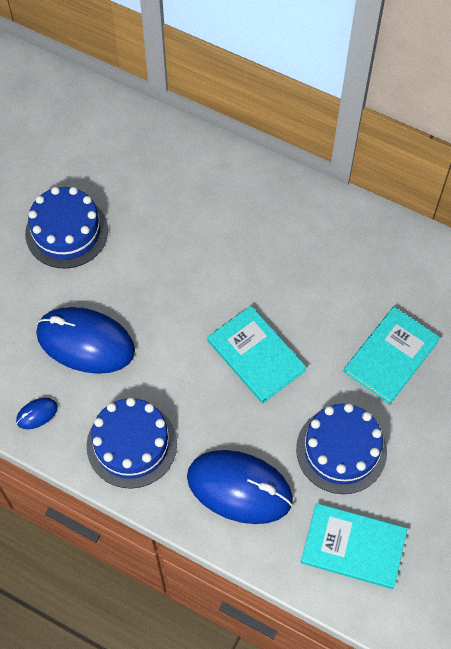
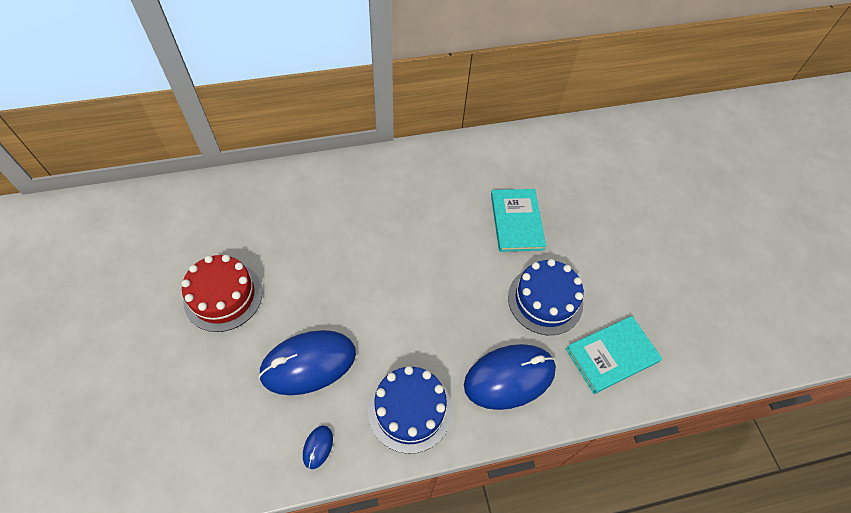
camera: 45 degrees left, 5 degrees down
blue cake [25,187,108,268] -> red cake [181,255,263,332]
turquoise book [208,306,306,403] -> none

